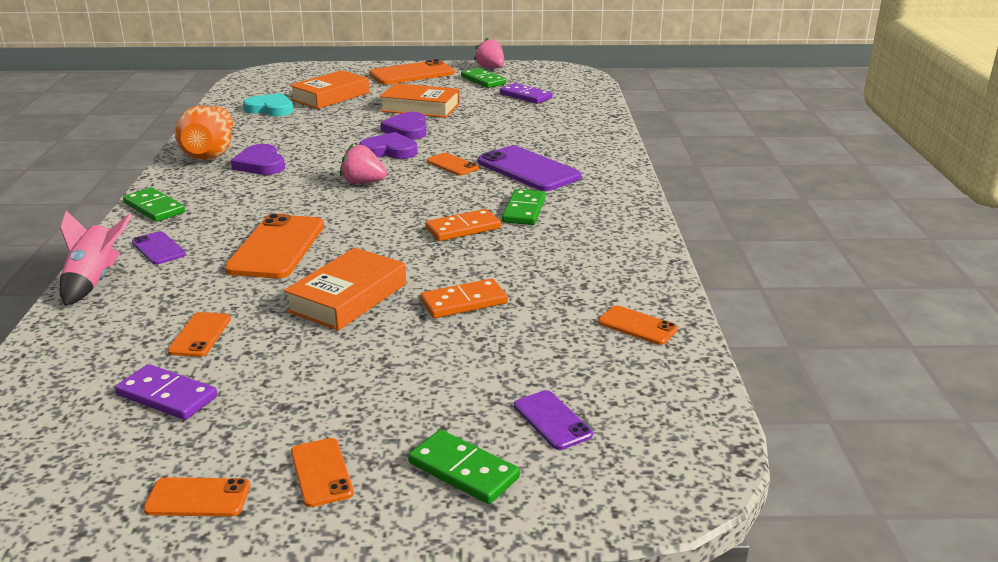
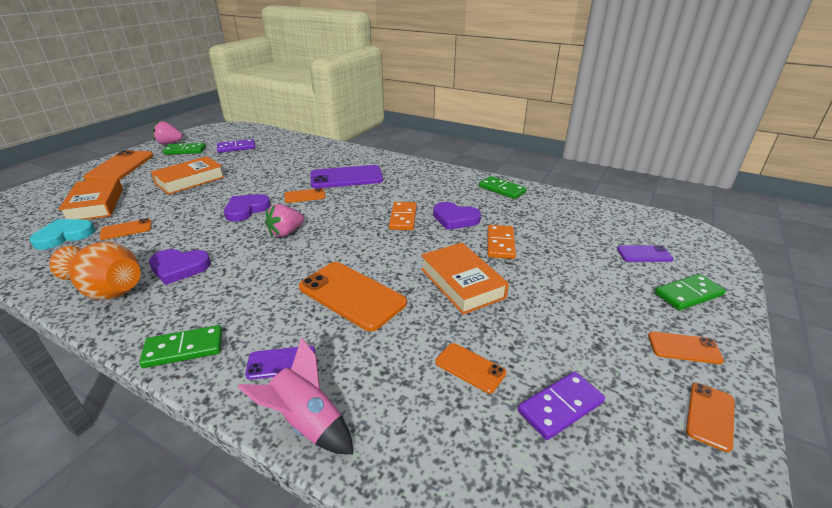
camera: 60 degrees left, 5 degrees up
purple heart [380,112,427,140] -> purple heart moved to [433,202,481,230]
green domino [502,189,546,225] -> green domino moved to [479,176,527,199]
orange phone [598,305,678,345] -> orange phone moved to [100,218,152,240]

